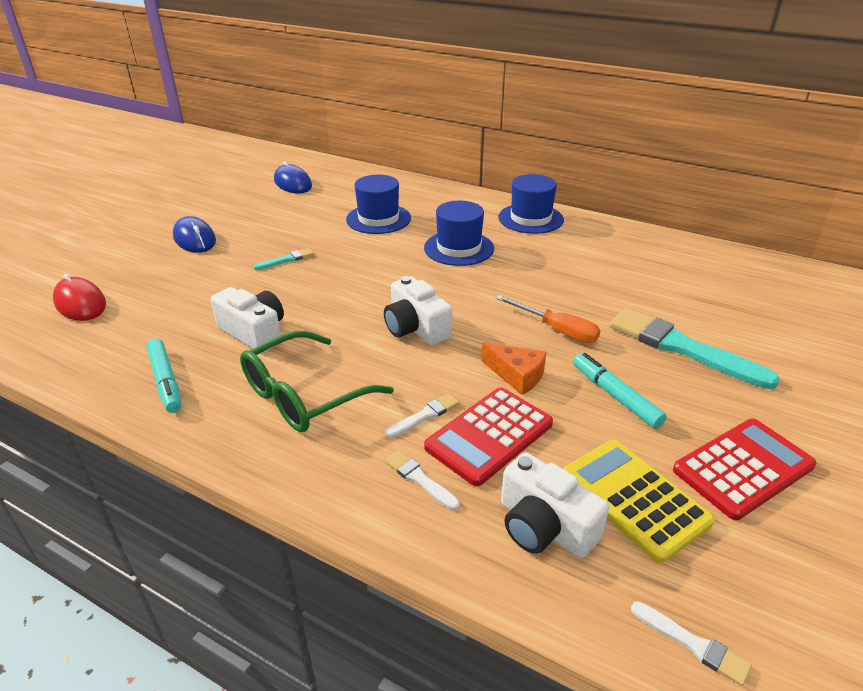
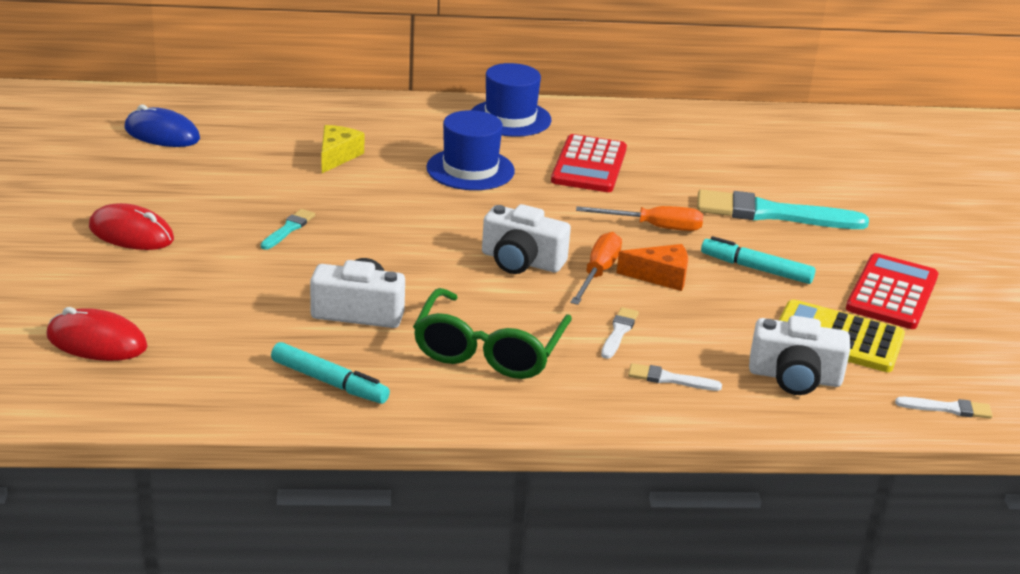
camera: 35 degrees left, 5 degrees down
blue mouse [173,216,216,253] -> red mouse [89,203,174,250]
blue hat [346,175,411,234] -> yellow cheese [322,125,364,173]
red calculator [424,387,553,486] -> red calculator moved to [551,134,627,192]
none -> orange screwdriver [570,232,622,305]

